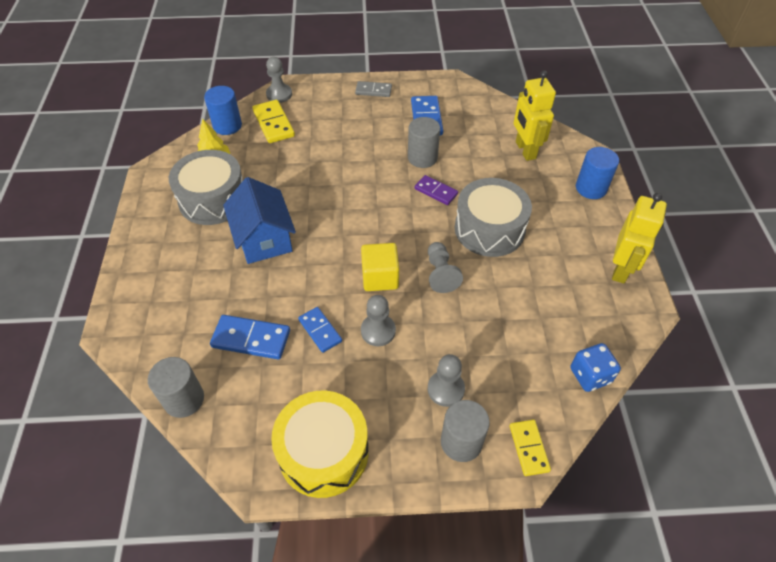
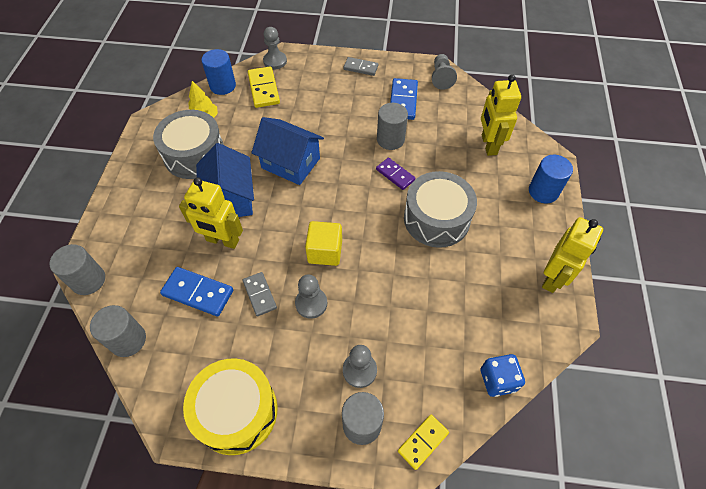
camera: 10 degrees right, 5 degrees up
blue domino [298,307,342,353] -> grey domino [243,272,277,316]
grey pawn [428,242,463,293] -> grey pawn moved to [432,54,457,90]
yellow domino [510,420,551,476] -> yellow domino turned 45 degrees clockwise [398,415,449,470]
none -> grey cylinder [49,244,105,295]
none -> yellow robot [179,177,243,249]
none -> blue house [251,117,324,185]

